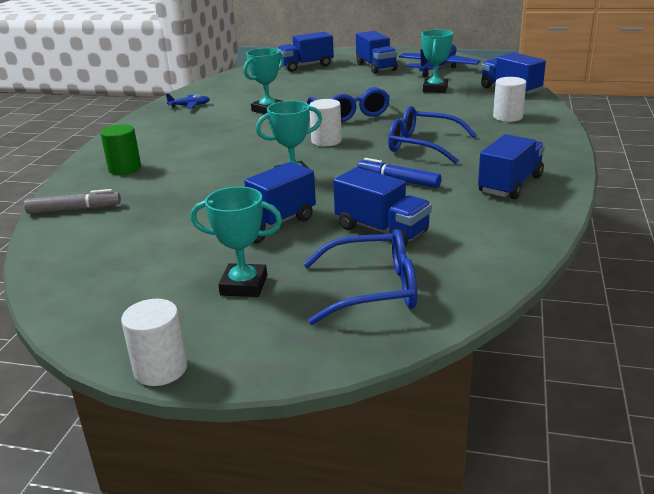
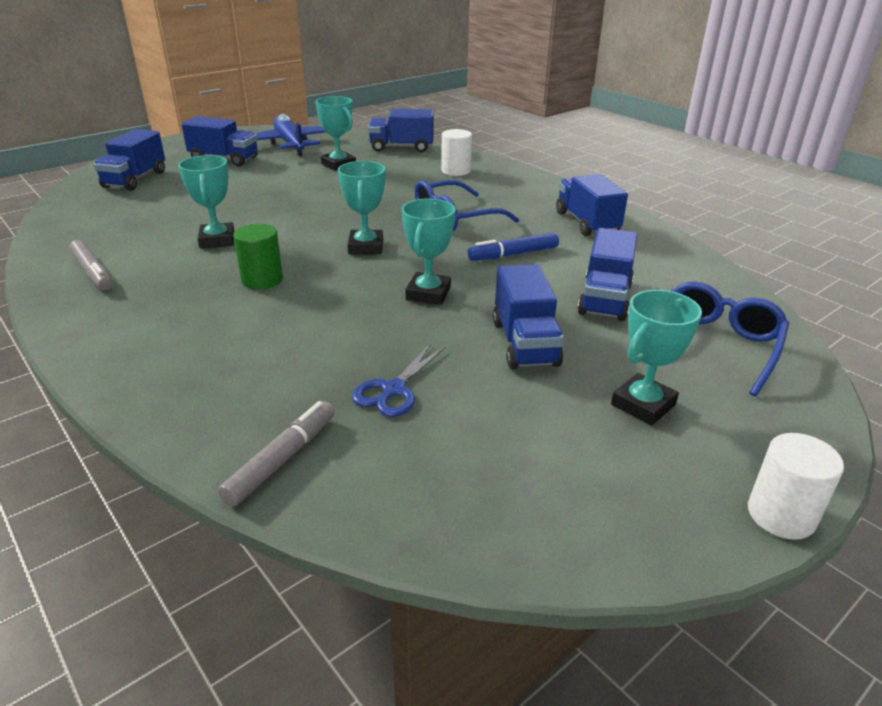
camera: 55 degrees left, 5 degrees up
green cylinder [100,124,141,175] -> green cylinder moved to [233,224,283,289]
blue plane [166,93,210,109] -> grey marker [69,240,113,290]
blue glasses [307,87,390,122] -> none
white cylinder [309,99,342,146] -> turquoise trophy [338,161,385,254]
blue truck [333,167,432,246] -> blue truck turned 120 degrees clockwise [577,228,637,321]
none -> blue scissors [352,343,446,417]

